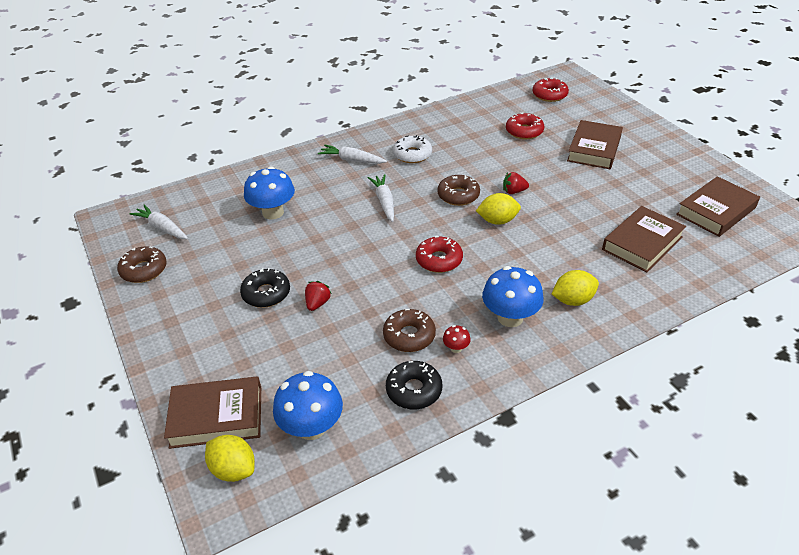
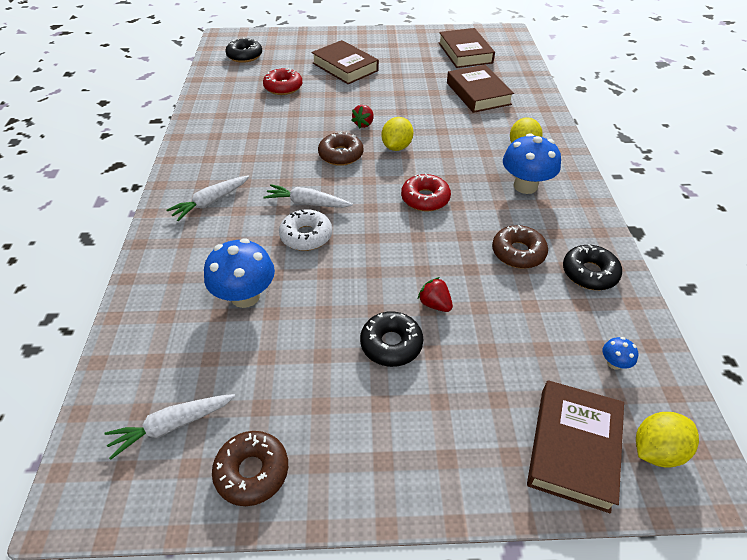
camera: 65 degrees left, 5 degrees up
blue mushroom [273,371,343,440] -> blue mushroom [602,337,638,370], size x0.45
white donut [393,135,432,163] -> white donut moved to [279,209,332,251]
red mushroom [443,325,471,353] -> none
red donut [533,77,569,102] -> black donut [225,37,262,63]

